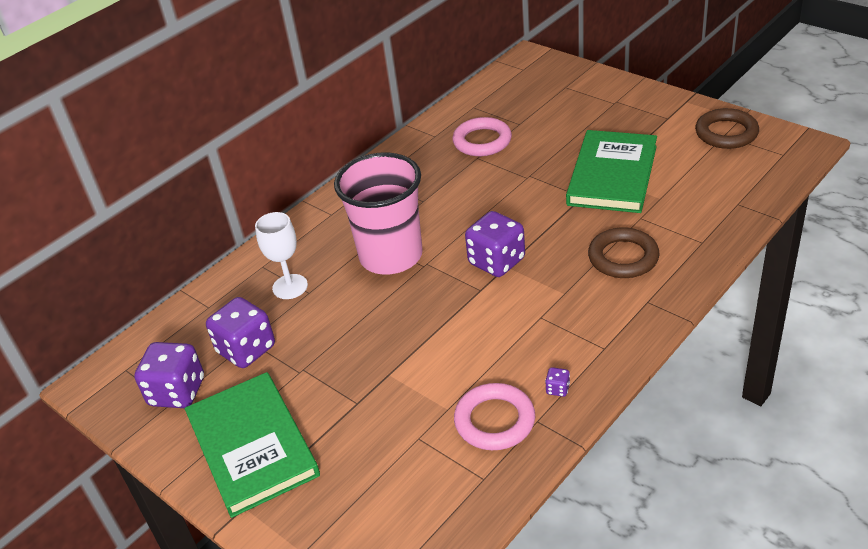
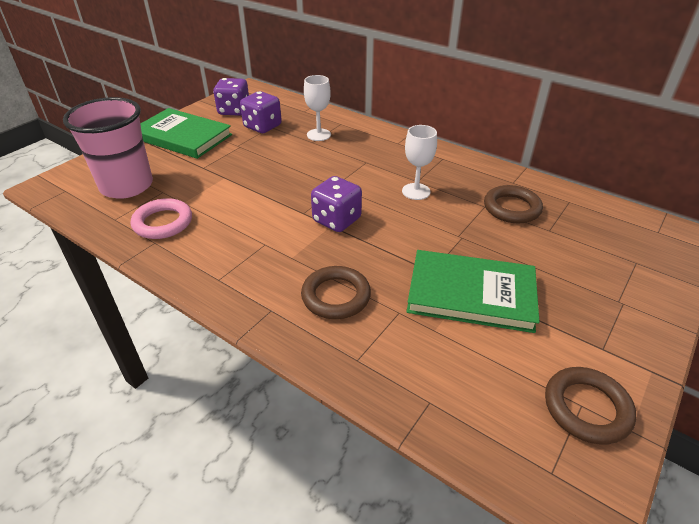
camera: 80 degrees right, 0 degrees up
green book [185,372,320,518] -> green book turned 60 degrees clockwise [140,108,232,159]
pink cup [334,152,423,275] -> pink cup moved to [63,97,153,199]
pink ring [452,117,512,156] -> brown ring [484,185,543,223]
purple dice [545,367,570,397] -> none
none -> white goblet [402,125,437,200]

